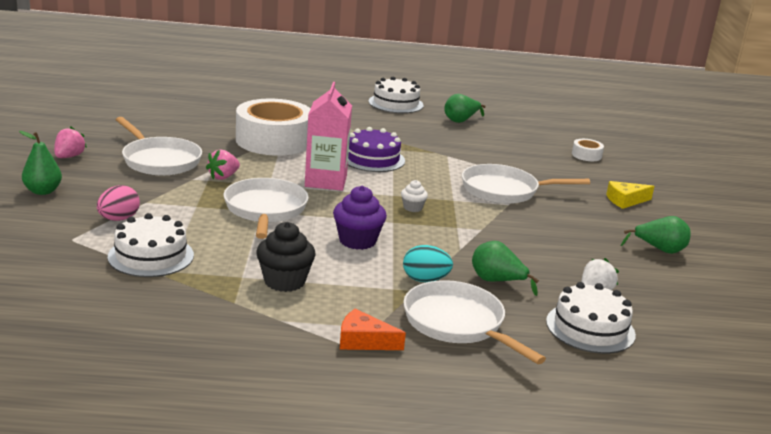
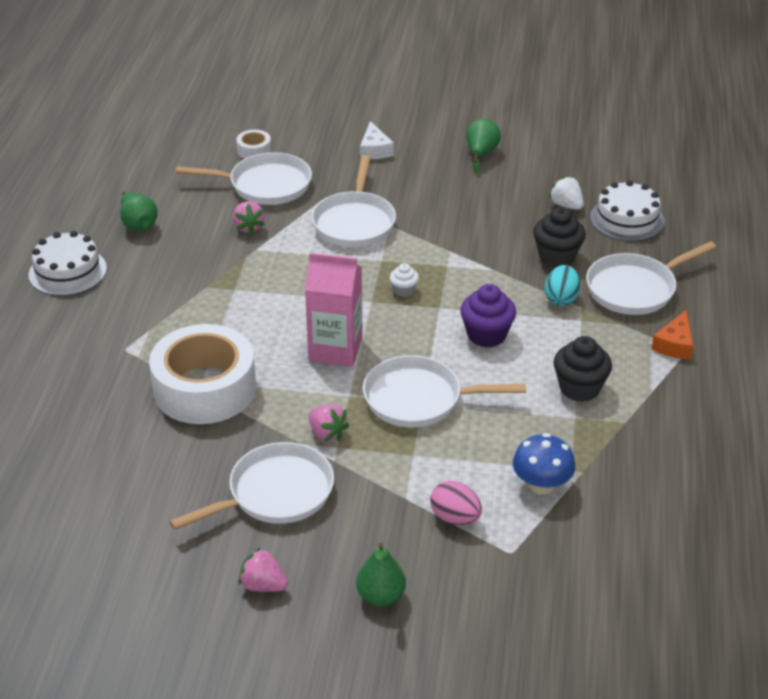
camera: 80 degrees left, 15 degrees up
white cake [108,213,194,277] -> blue mushroom [513,433,576,494]
purple cake [348,127,405,172] -> none
green pear [472,241,539,296] -> black cupcake [533,207,586,267]
yellow cheese [606,181,654,209] -> white cheese [360,121,394,159]
none -> white pan [176,152,312,205]
none -> pink strawberry [233,201,265,235]

